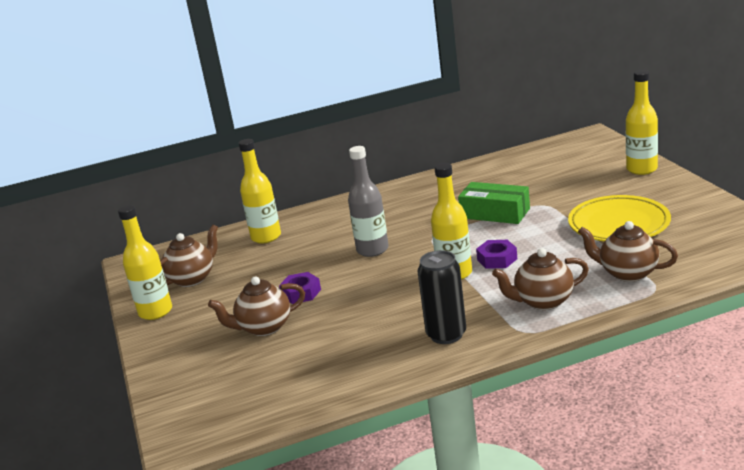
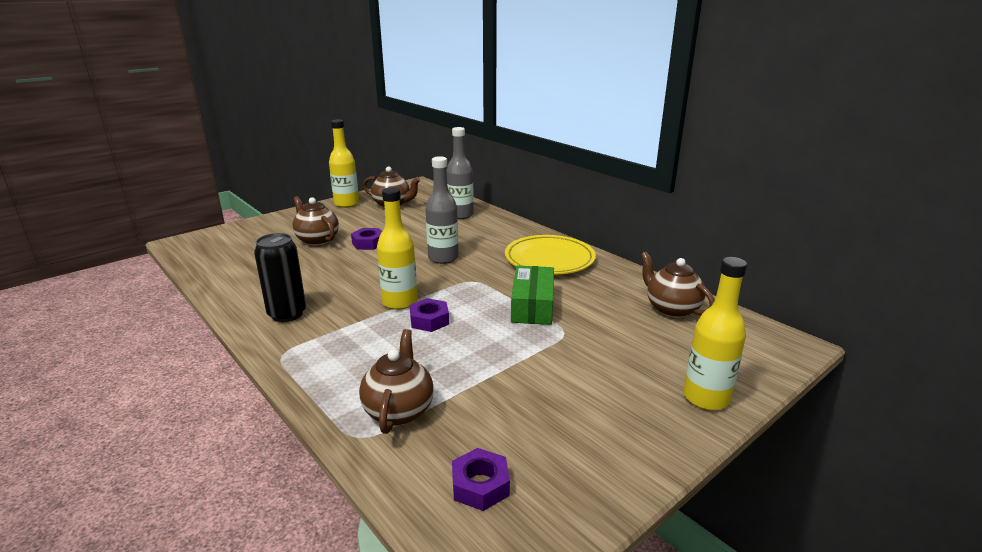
camera: 65 degrees right, 0 degrees up
yellow bottle [239,139,281,243] -> grey bottle [446,127,474,219]
brown teapot [492,248,589,310] -> brown teapot moved to [641,252,715,318]
yellow plate [568,195,671,241] -> yellow plate moved to [505,235,596,275]
none -> purple nut [452,448,510,511]

